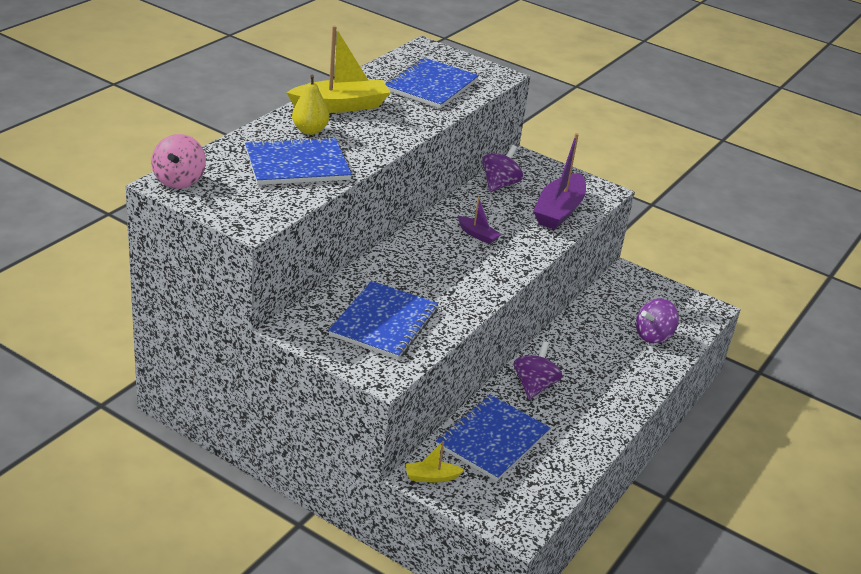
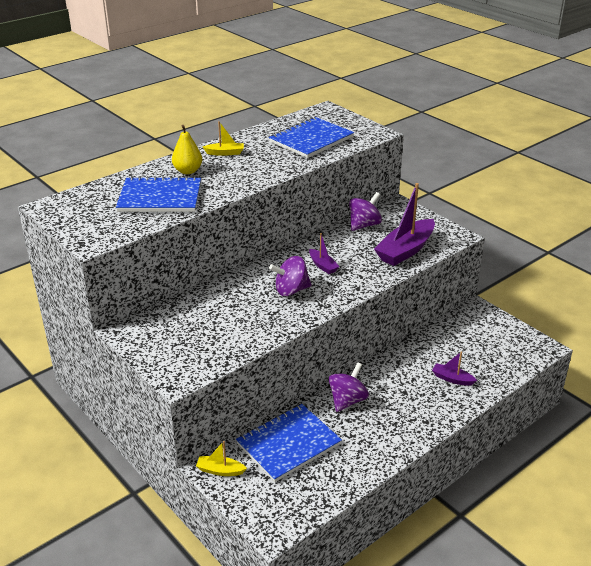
camera: 20 degrees right, 0 degrees up
pink spinning top [151,134,206,189] -> none
yellow boat [286,26,391,113] -> yellow boat [203,121,244,156], size x0.49
blue notebook [328,281,438,359] -> none
purple spinning top [636,298,679,344] -> purple spinning top moved to [269,256,312,296]
none -> purple boat [432,351,477,386]

